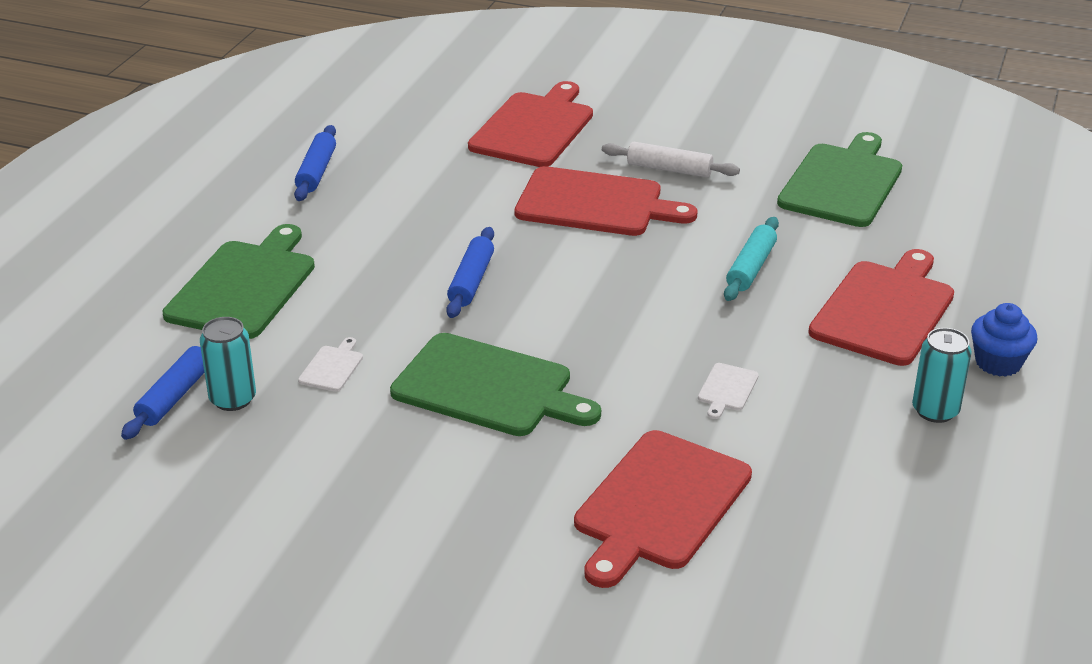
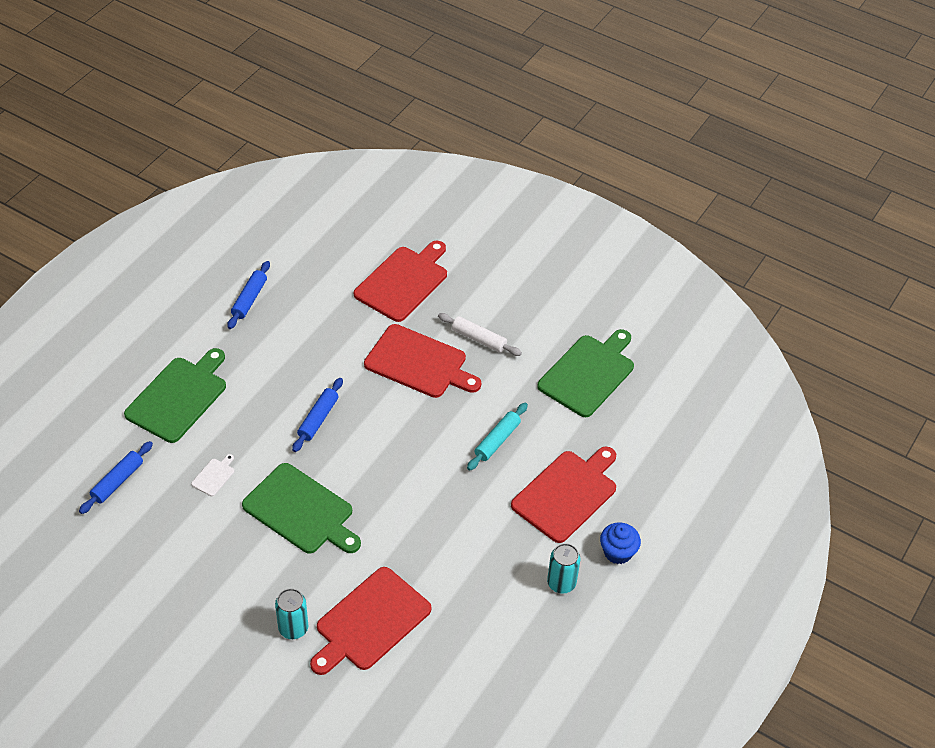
camera: 10 degrees right, 15 degrees up
turquoise can [200,317,256,411] -> turquoise can moved to [275,589,308,639]
white cutting board [698,363,759,419] -> none

